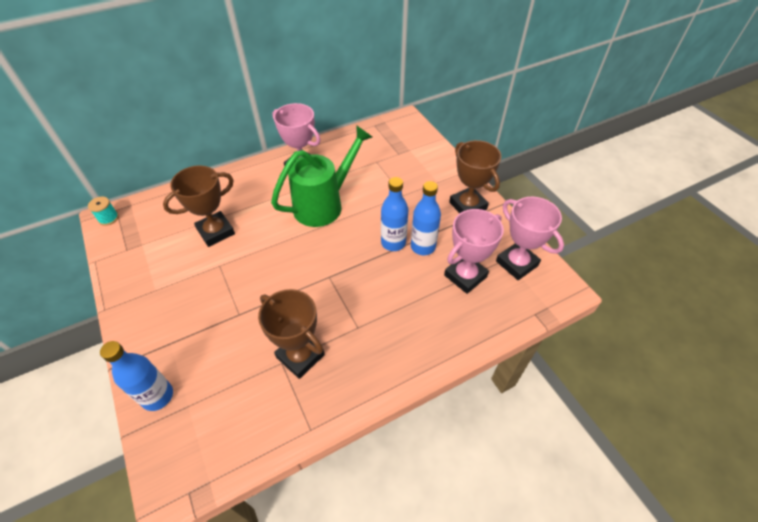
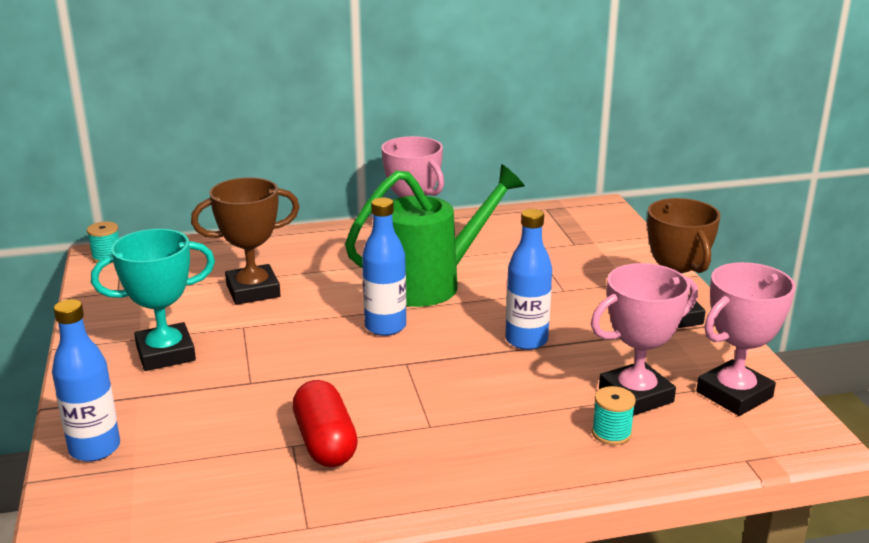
camera: 15 degrees right, 25 degrees down
brown trophy [258,289,325,379] -> red capsule [292,380,358,467]
blue bottle [411,181,441,255] -> blue bottle moved to [362,198,406,336]
pink trophy [496,197,564,280] -> pink trophy turned 75 degrees clockwise [696,262,796,416]
none -> turquoise trophy [91,229,215,371]
none -> turquoise spool [592,386,636,445]

